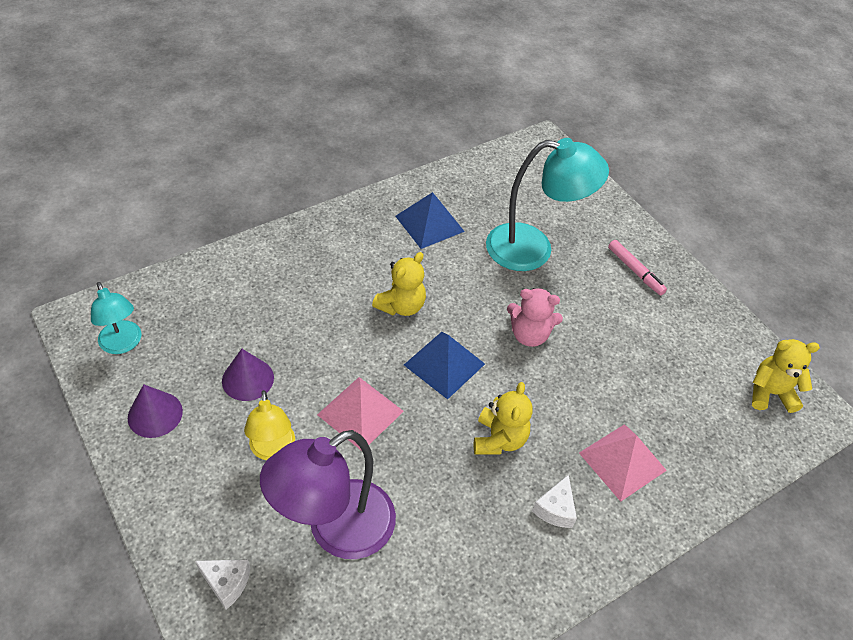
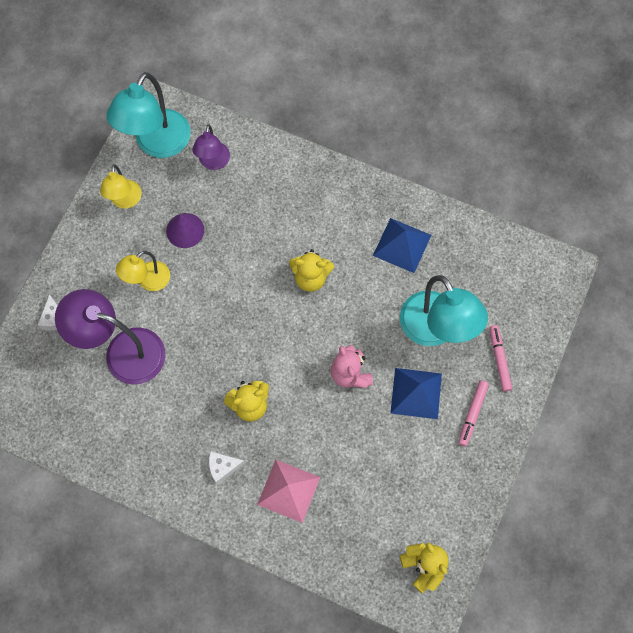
camera: 60 degrees right, 20 degrees up
turquoise lamp [91,282,141,354] -> turquoise lamp [106,72,191,158], size x1.77
purple cone [128,384,183,438] -> yellow lamp [100,164,142,209]
pink pyramid [317,377,404,451] -> none
blue pyramid [404,332,485,400] -> blue pyramid moved to [390,368,442,419]
none -> purple lamp [192,124,230,170]
none -> pink marker [490,325,512,392]

